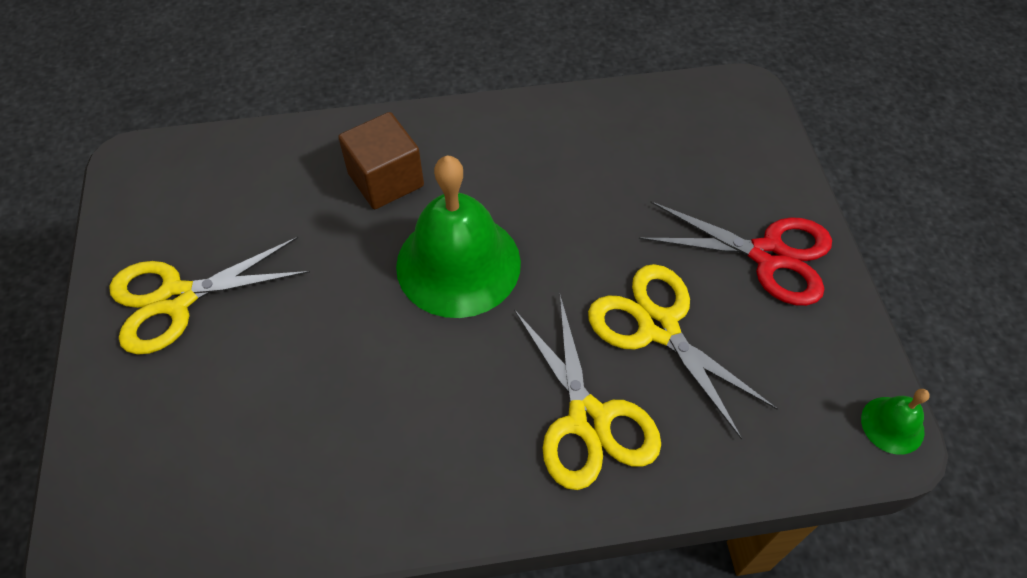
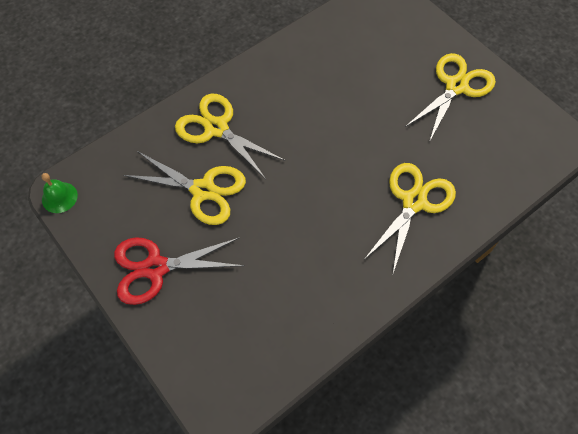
camera: 150 degrees right, 5 degrees up
brown cube [338,112,424,209] -> yellow scissors [365,163,456,276]
green bell [396,156,521,318] -> none

